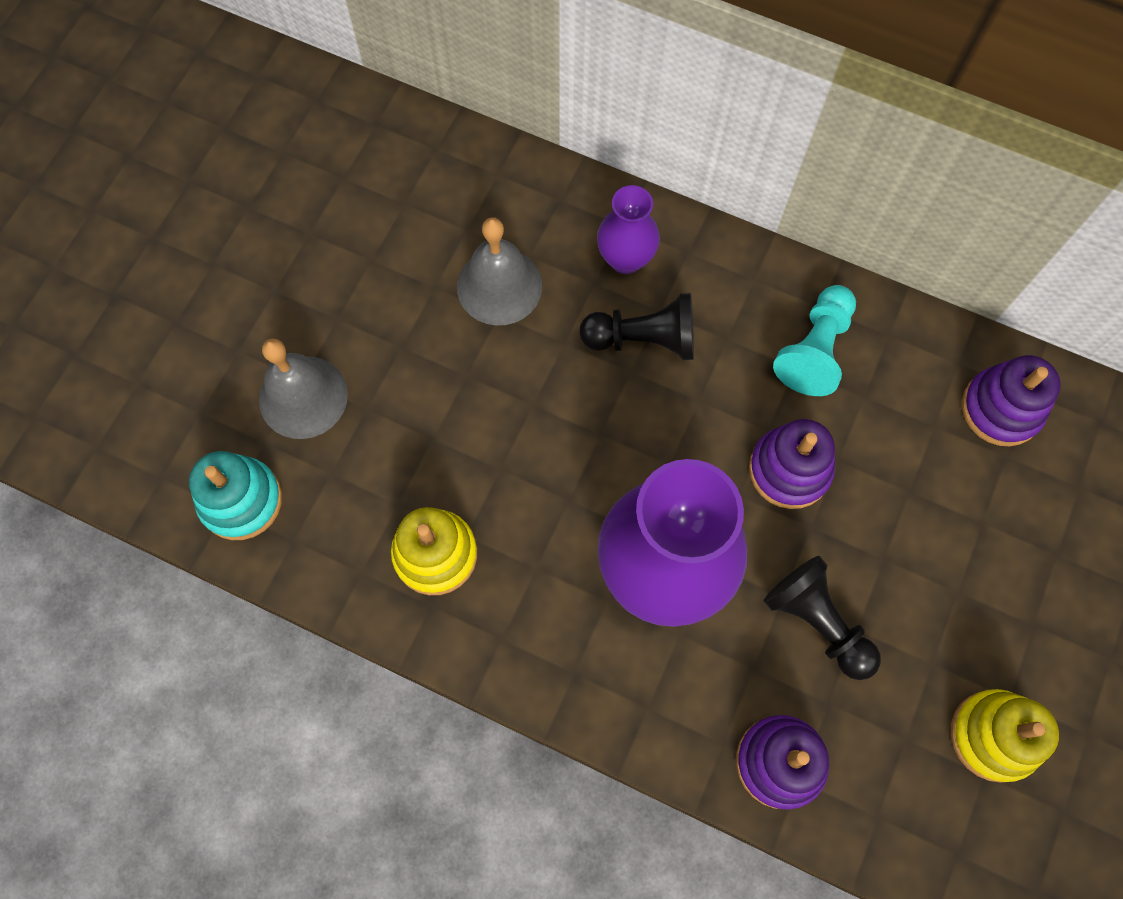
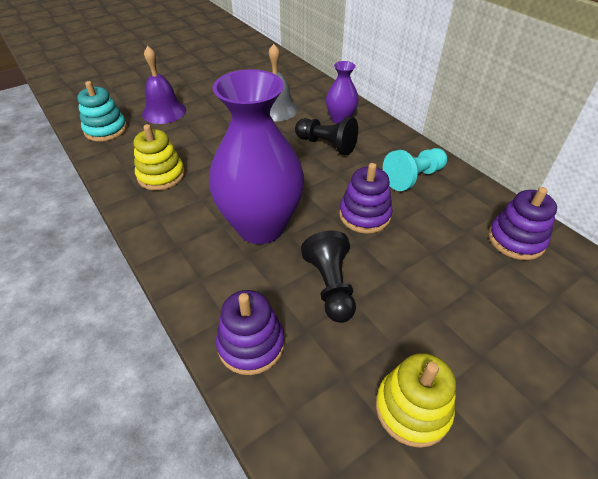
camera: 30 degrees right, 25 degrees down
grey bell [259,338,348,439] -> purple bell [142,46,186,124]

